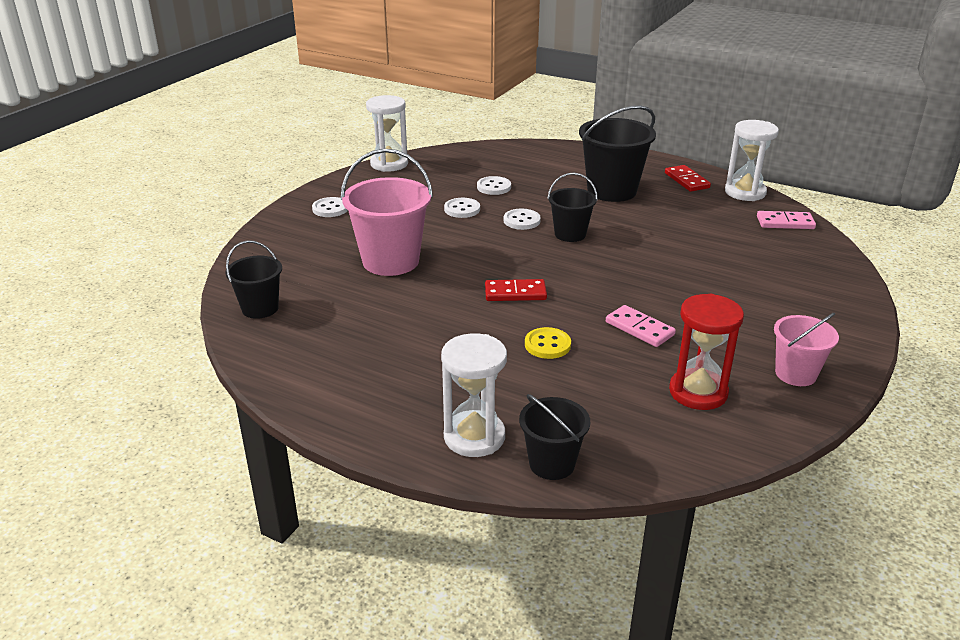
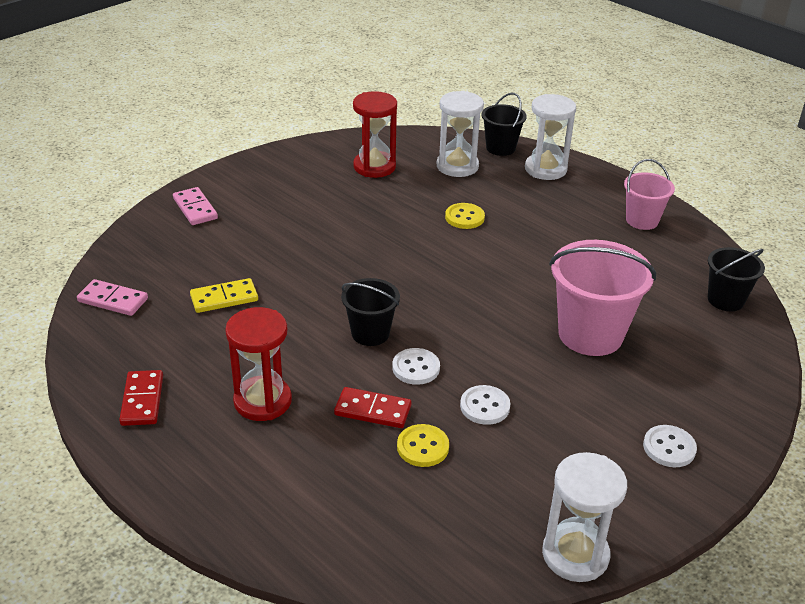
camera: 165 degrees left, 5 degrees up
white button [477,176,511,195] -> yellow button [397,424,449,467]
red domino [485,279,547,301] -> red domino moved to [334,387,411,428]
black bucket [579,105,656,202] -> red hourglass [225,307,292,421]
pink domino [606,305,676,347] -> pink domino moved to [173,187,218,225]
white hourglass [725,120,779,201] -> white hourglass moved to [437,91,484,177]
pink bucket [774,313,839,386] -> pink bucket moved to [624,159,675,230]
none -> yellow domino [190,278,258,313]

